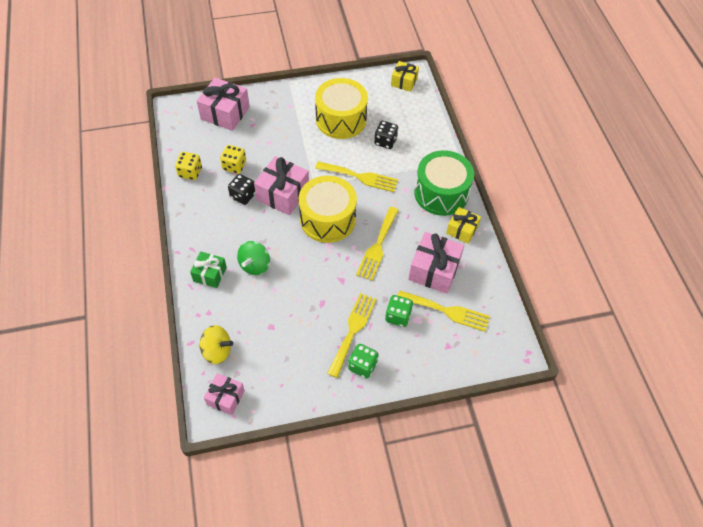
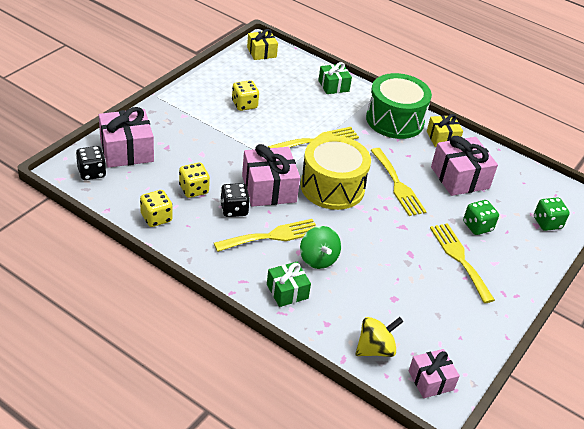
camera: 45 degrees left, 15 degrees down
yellow drum [315,78,368,139] -> yellow dice [232,80,259,111]
green dice [348,344,379,378] -> green dice moved to [534,197,570,231]
black dice [374,121,398,149] -> black dice moved to [76,146,106,180]
yellow fork [397,290,490,332] -> yellow fork moved to [214,219,317,252]
none -> green gift [318,62,352,94]

